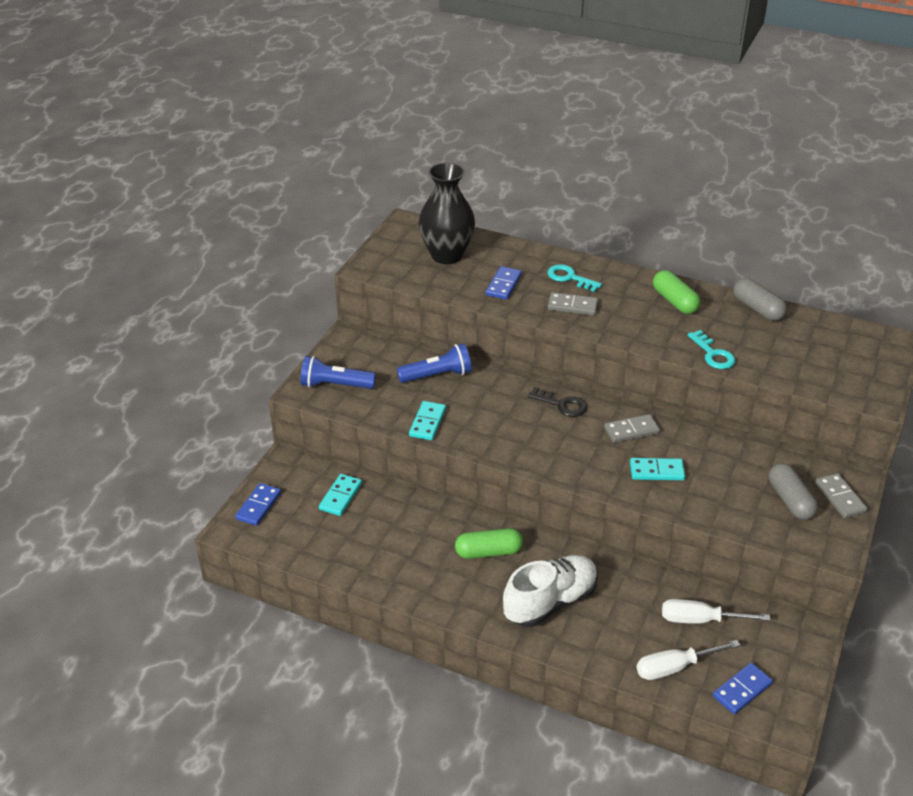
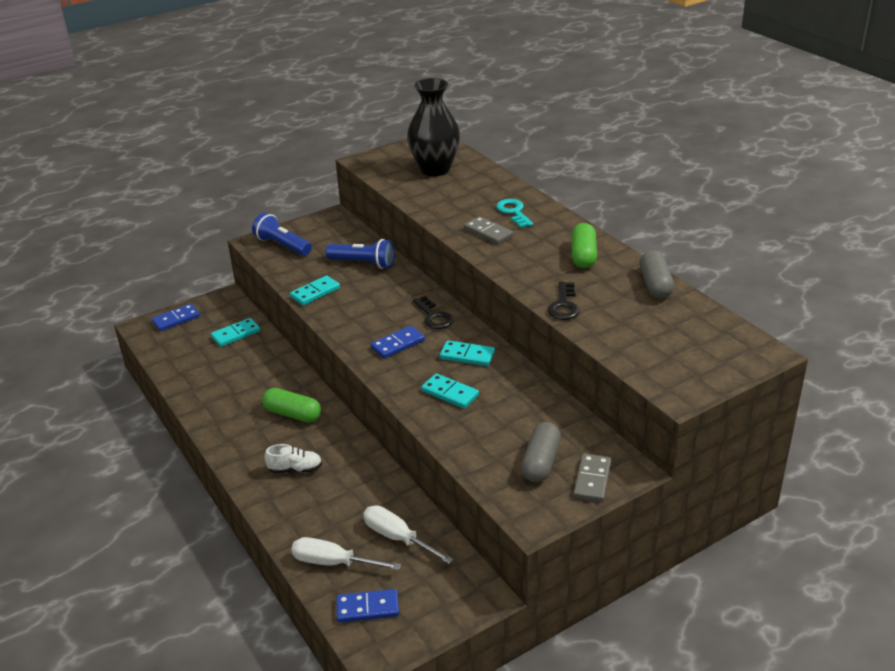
camera: 35 degrees right, 5 degrees down
blue domino [485,266,522,300] -> blue domino moved to [370,326,425,359]
white shoe [503,555,598,627] -> white shoe [265,444,322,473], size x0.51
grey domino [604,414,660,443] -> turquoise domino [440,340,495,366]
turquoise key [688,330,735,369] -> black key [548,282,580,320]

